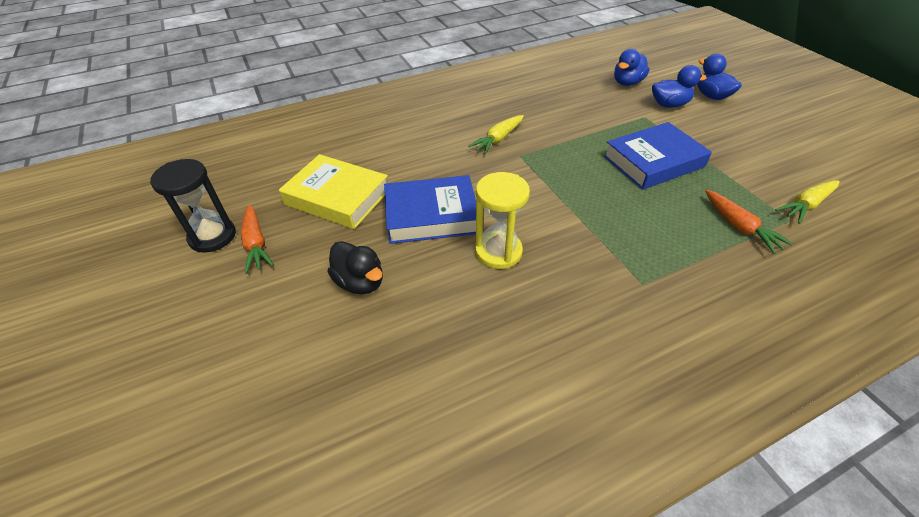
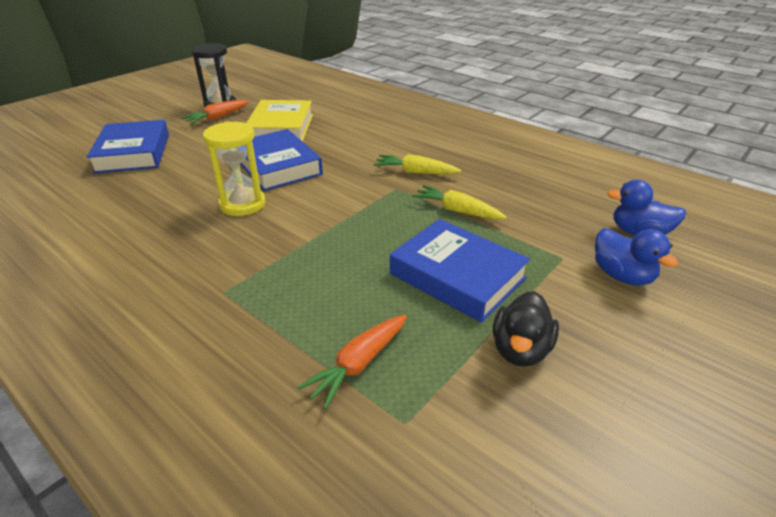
camera: 65 degrees right, 10 degrees down
black duck [328,241,383,294] -> black duck moved to [493,291,559,367]
blue duck [697,54,742,100] -> none
yellow carrot [775,180,840,224] -> yellow carrot moved to [412,185,507,220]
none -> blue book [87,120,169,173]

